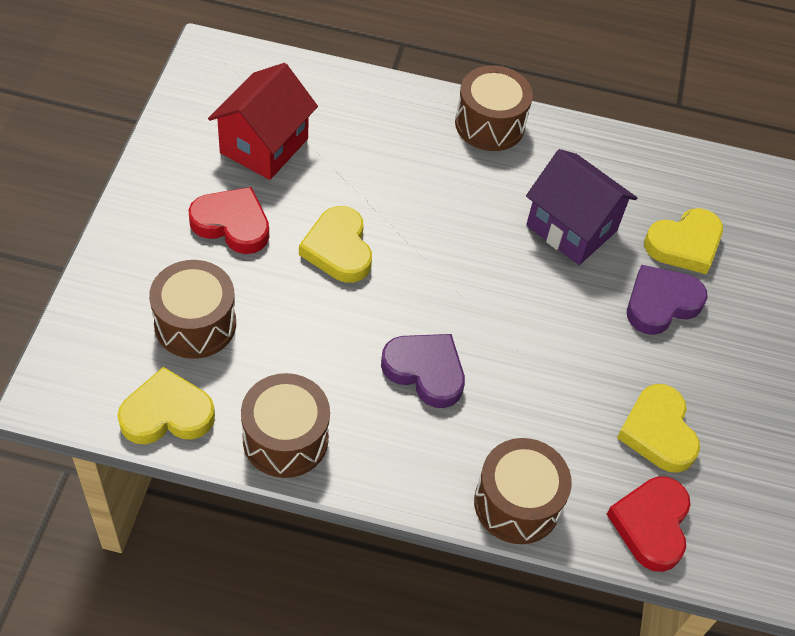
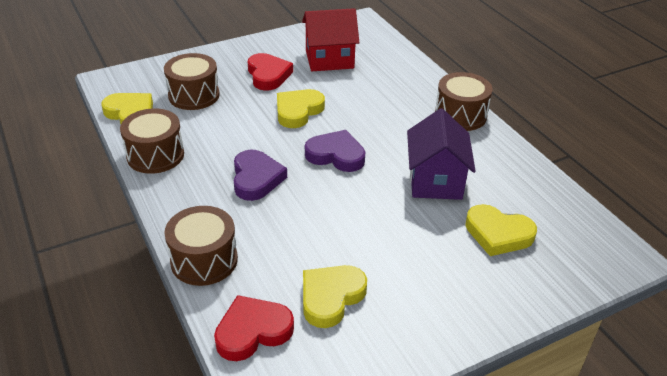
camera: 55 degrees right, 15 degrees down
purple heart [627,265,708,335] -> purple heart moved to [305,130,365,172]

